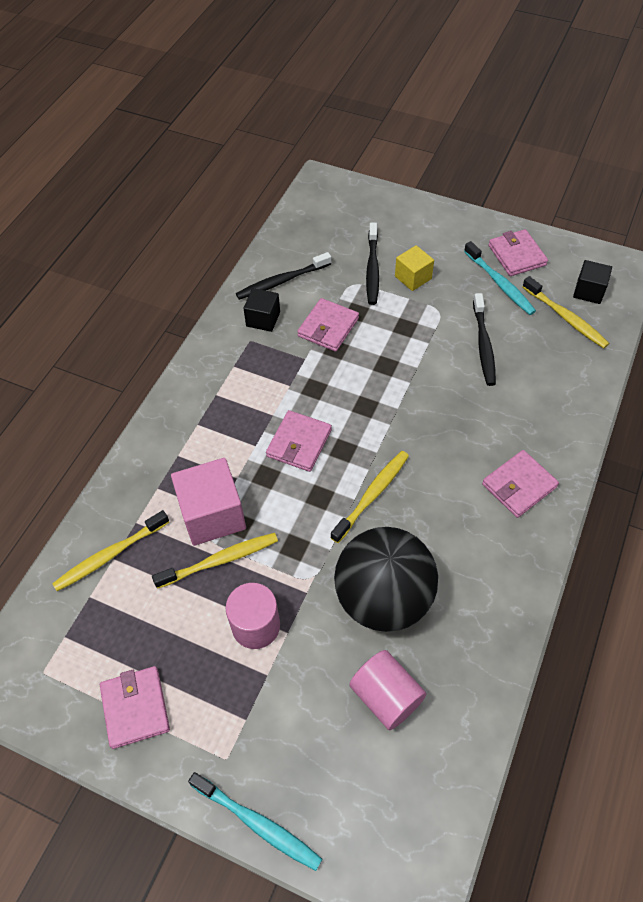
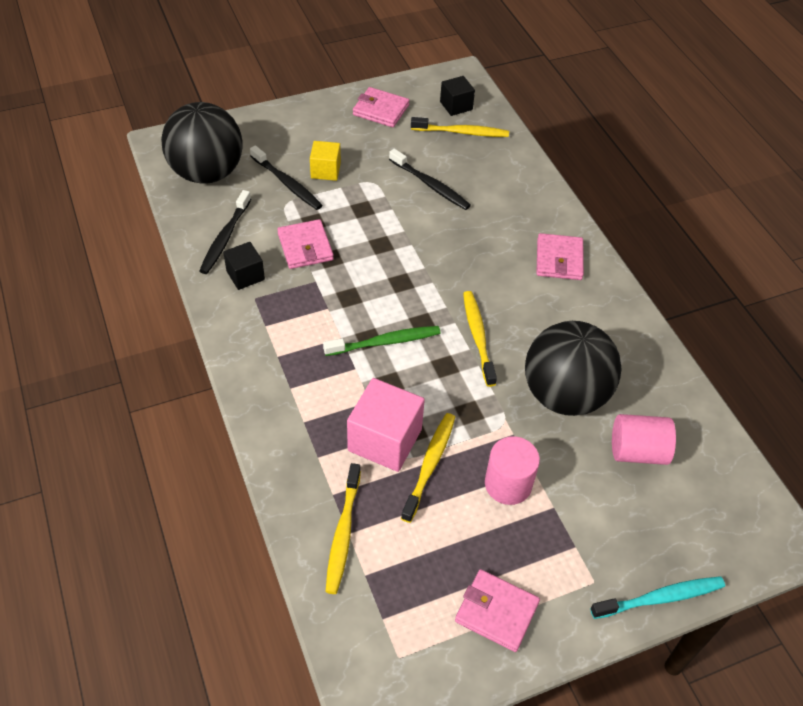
camera: 50 degrees left, 5 degrees down
pink wallet [266,410,332,472] -> green toothbrush [323,326,441,356]
turquoise toothbrush [464,241,536,315] -> none
none -> black ball [161,102,243,184]

